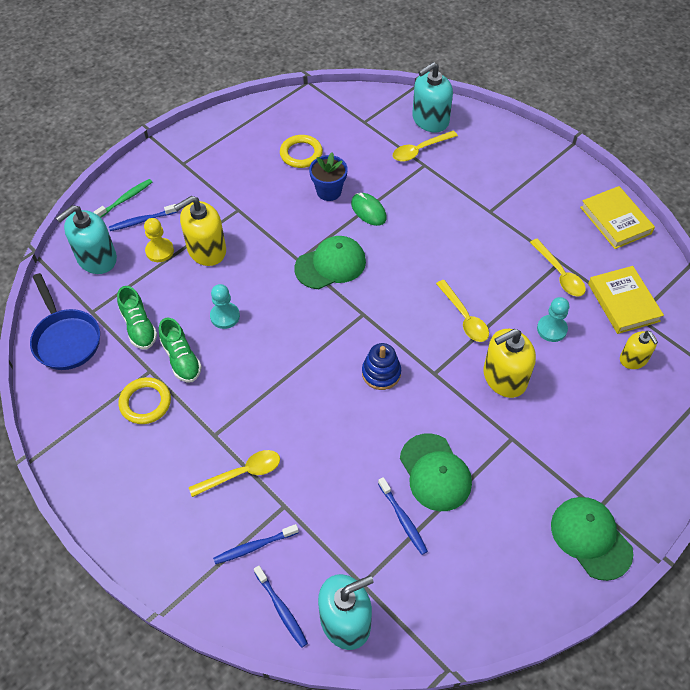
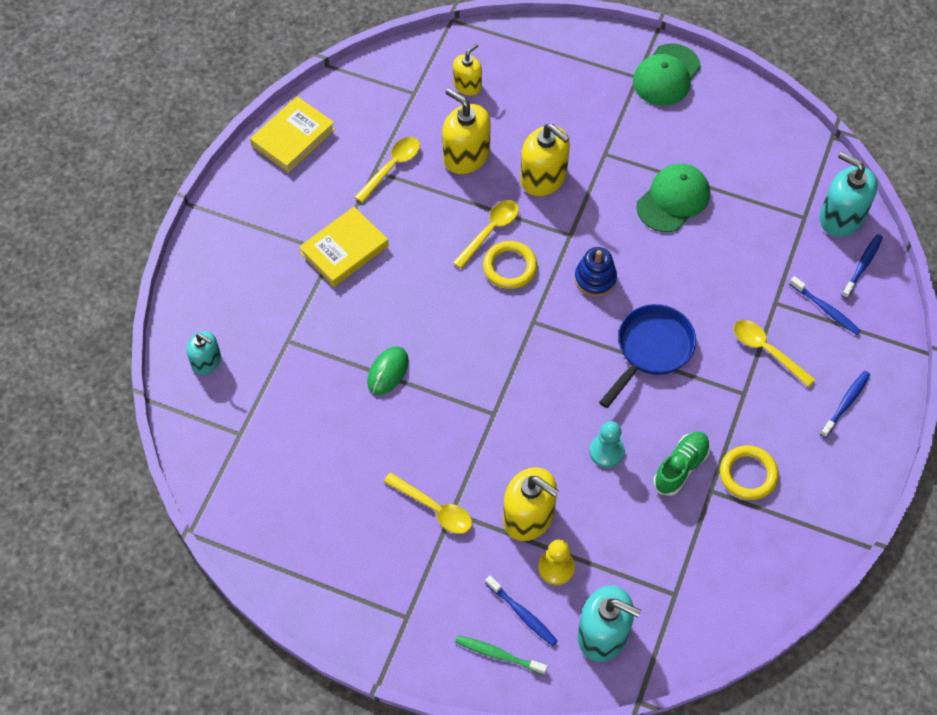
camera: 115 degrees left, 5 degrees up
blue pan [30,273,100,370] -> blue pan moved to [599,304,696,408]
green shoe [117,286,157,349] -> none
yellow ring [280,135,323,168] -> yellow ring moved to [483,241,537,289]
green cap [294,236,366,289] -> none
blue flower pot [309,153,348,201] -> none
blue toothbrush [378,477,428,555] -> blue toothbrush moved to [820,371,870,438]
yellow spoon [393,130,458,162] -> yellow spoon moved to [383,472,472,534]
turquoise soap dispenser [412,62,453,132] -> turquoise soap dispenser [186,331,221,375], size x0.60
turquoise pawn [537,297,569,342] -> yellow soap dispenser [442,88,491,174]
yellow book [588,266,664,334] -> yellow book moved to [299,207,389,287]

